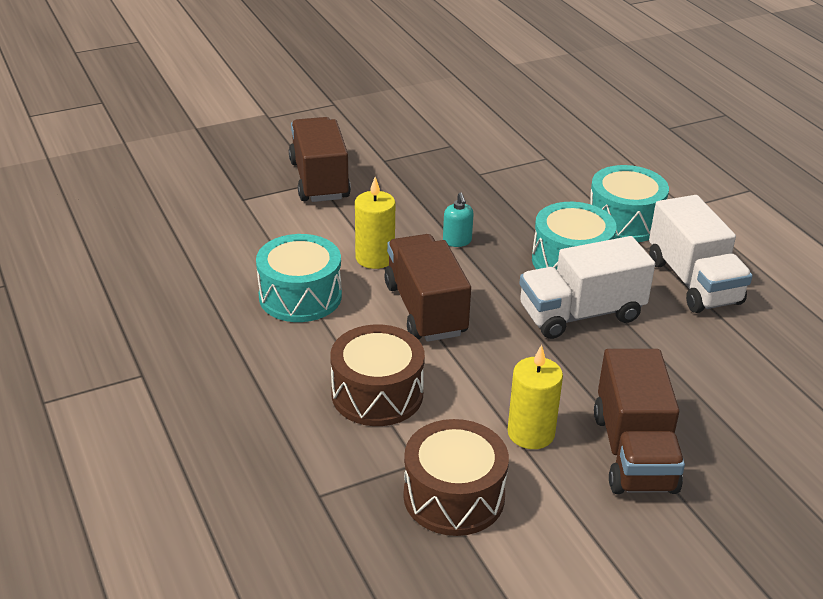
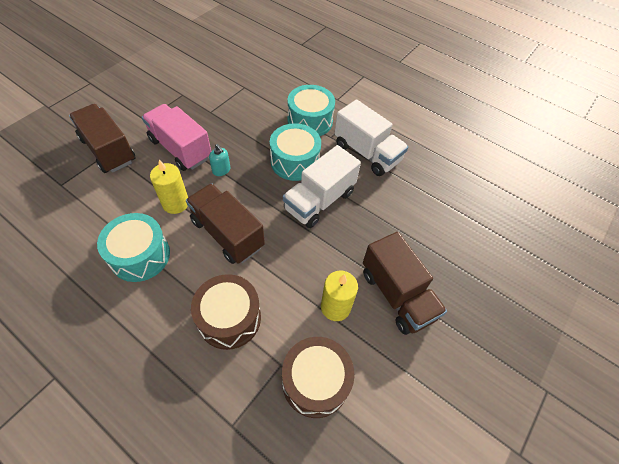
camera: 30 degrees left, 20 degrees up
none -> pink truck [142,104,211,171]

